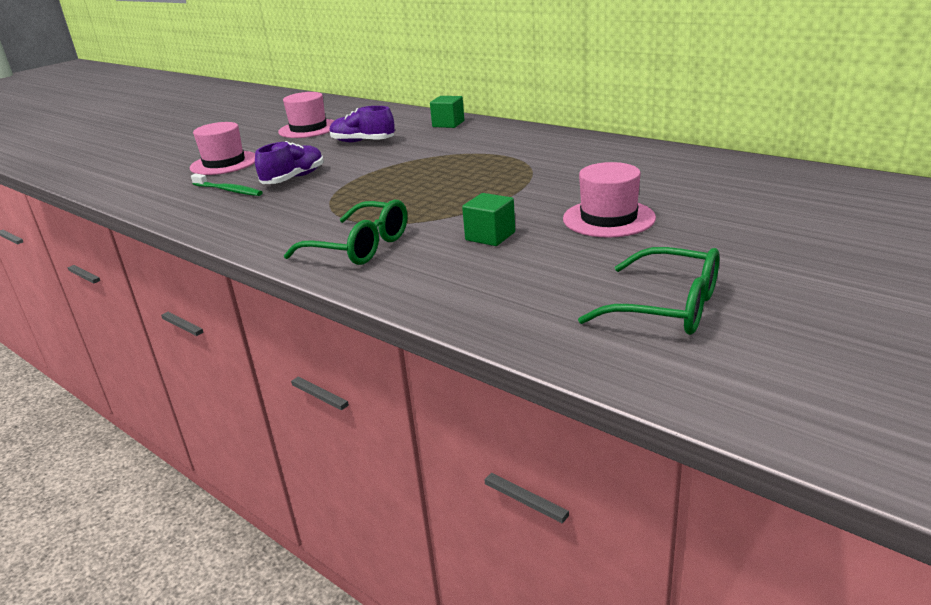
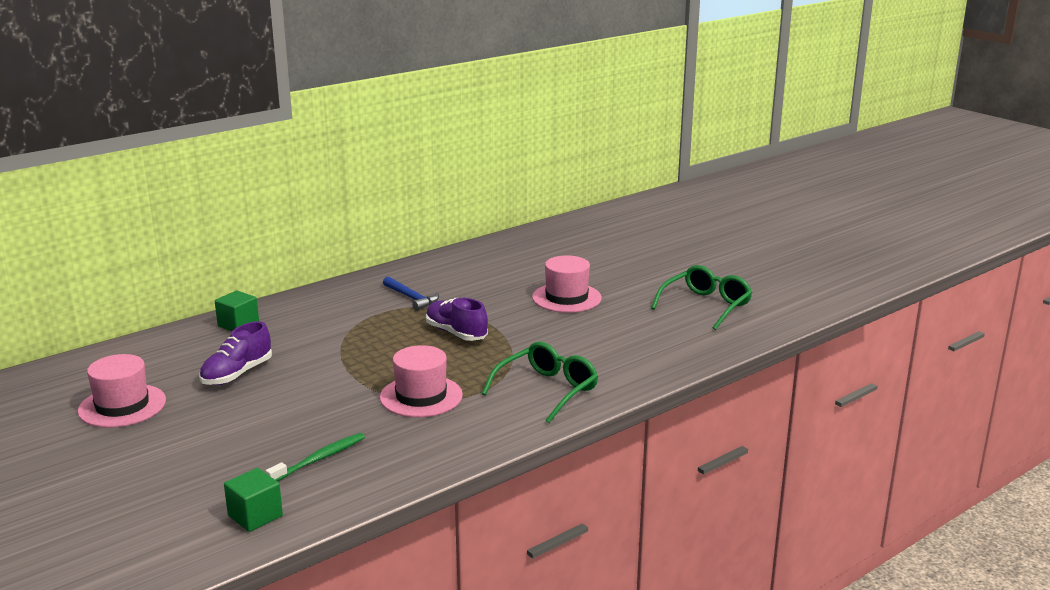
camera: 80 degrees left, 5 degrees down
pink hat [189,122,255,175] -> pink hat moved to [380,345,463,417]
purple shoe [255,141,323,184] -> purple shoe moved to [426,298,488,341]
green cube [462,193,515,246] -> green cube moved to [224,468,283,532]
none -> blue hammer [383,277,439,311]

